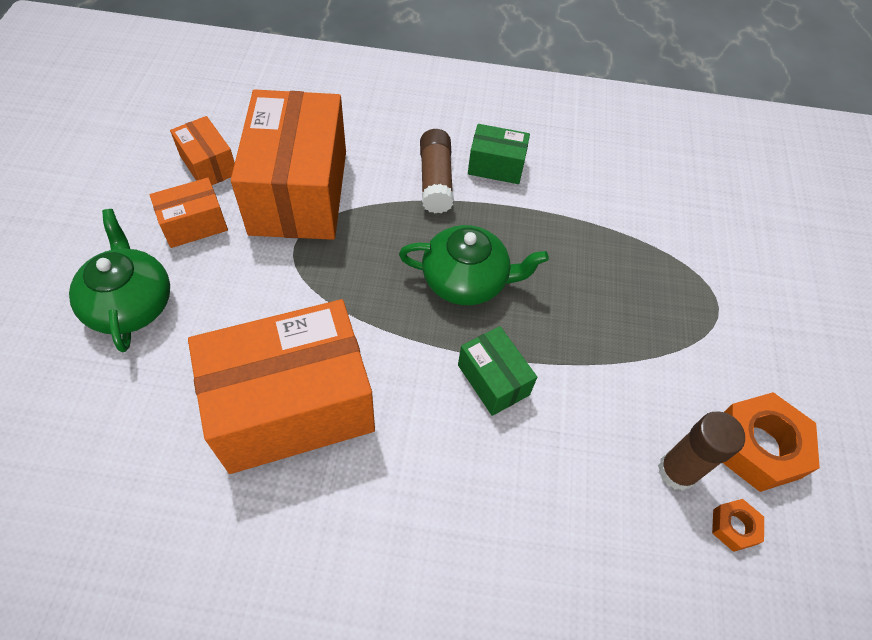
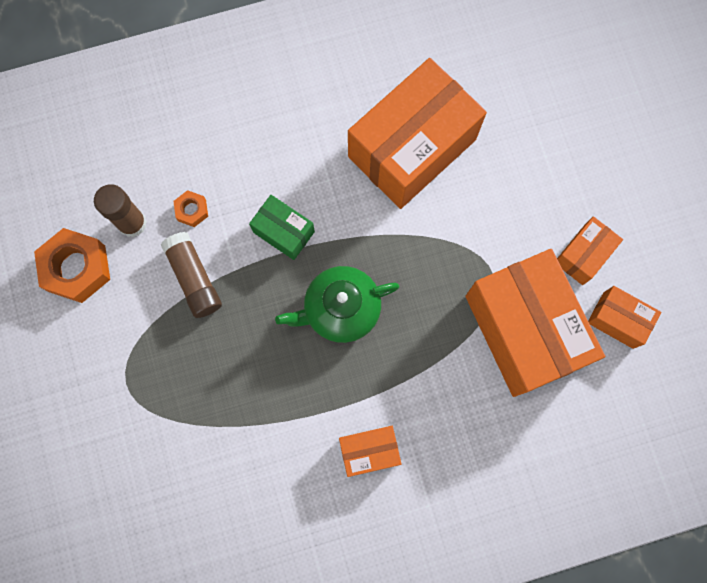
camera: 160 degrees right, 20 degrees up
green teapot [69,209,170,352] -> none
brown glue stick [420,129,454,213] -> brown glue stick moved to [161,232,222,318]
green box [468,124,530,184] -> orange box [339,426,402,477]
orange nut [712,499,764,552] -> orange nut moved to [173,190,208,227]

